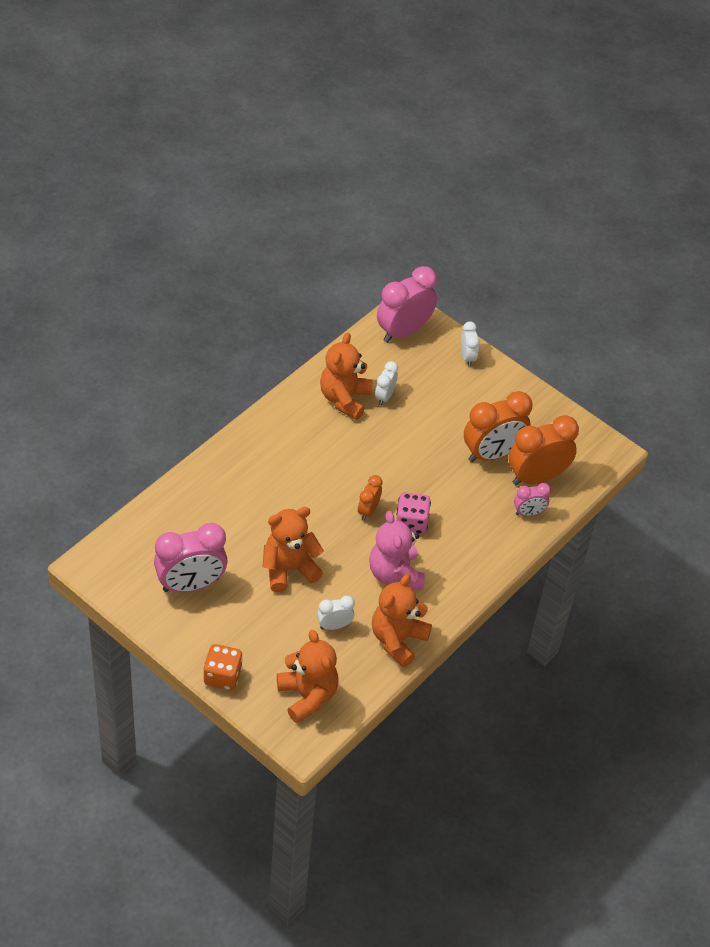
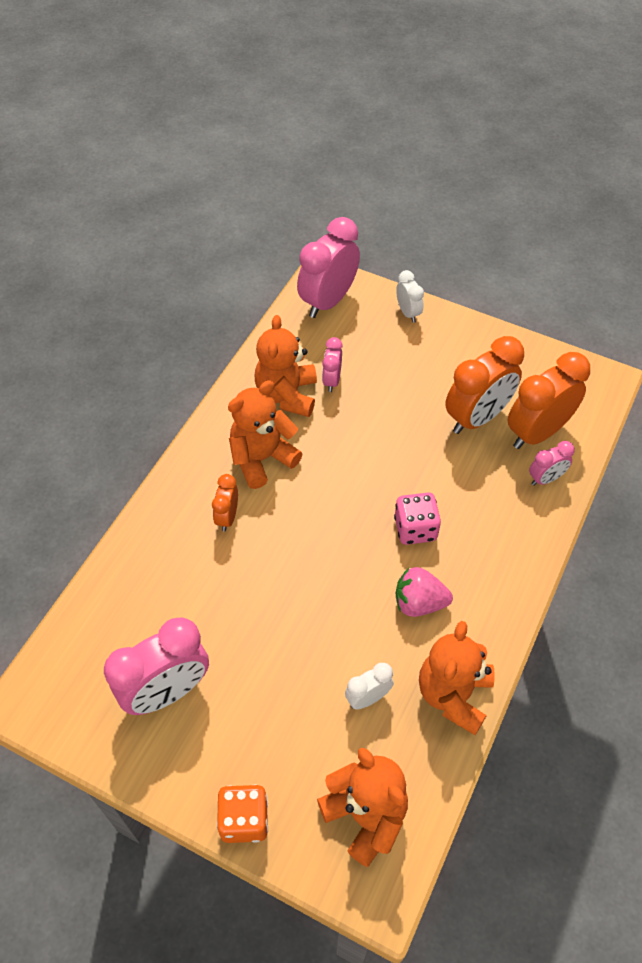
camera: 10 degrees left, 5 degrees up
orange teddy bear [263,507,324,592] -> orange teddy bear moved to [228,380,302,489]
orange clock [358,475,383,521] -> orange clock moved to [212,474,238,531]
pink teddy bear [369,511,425,590] -> pink strawberry [396,567,453,617]
white clock [375,361,398,405] -> pink clock [322,337,343,392]

